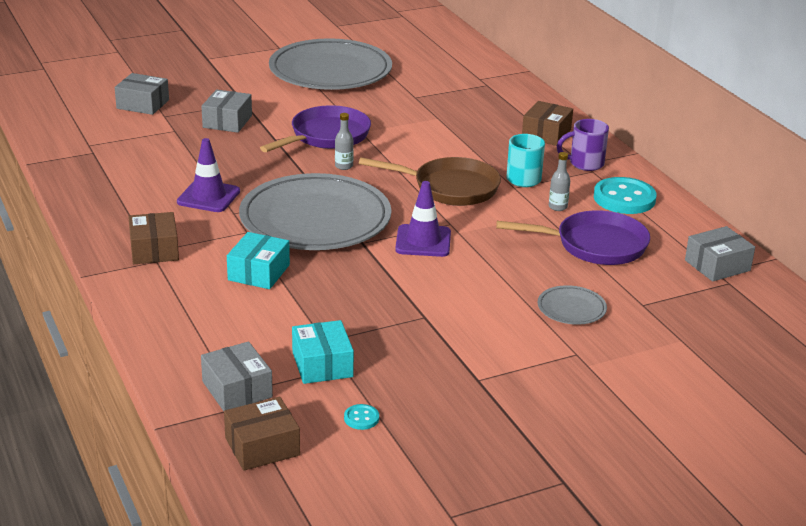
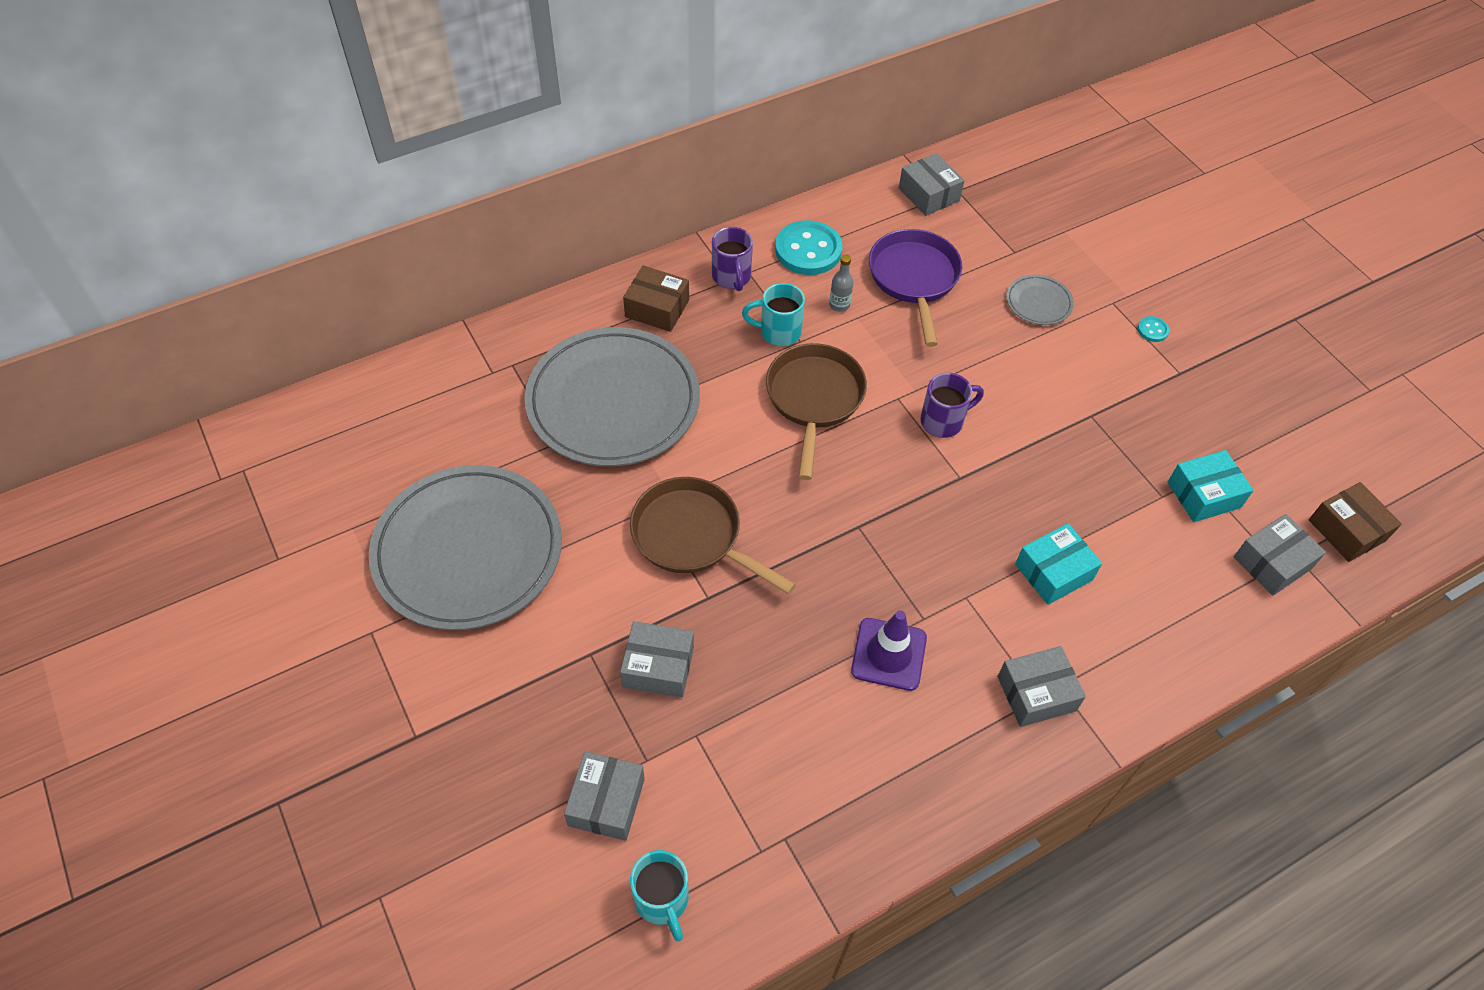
camera: 95 degrees left, 25 degrees up
brown box [128,212,179,264] -> grey box [997,646,1086,727]
turquoise box [227,232,290,289] -> turquoise box turned 45 degrees counterclockwise [1015,523,1102,605]
grey plate [239,173,391,250] -> grey plate moved to [525,327,700,467]
purple pan [260,105,371,152] -> brown pan [630,477,796,594]
grey bottle [335,113,354,170] -> none
turquoise button [344,404,379,430] -> turquoise button moved to [1138,316,1169,342]
purple traffic cone [395,181,451,257] -> purple mug [920,373,984,438]
none -> turquoise mug [630,850,689,941]

